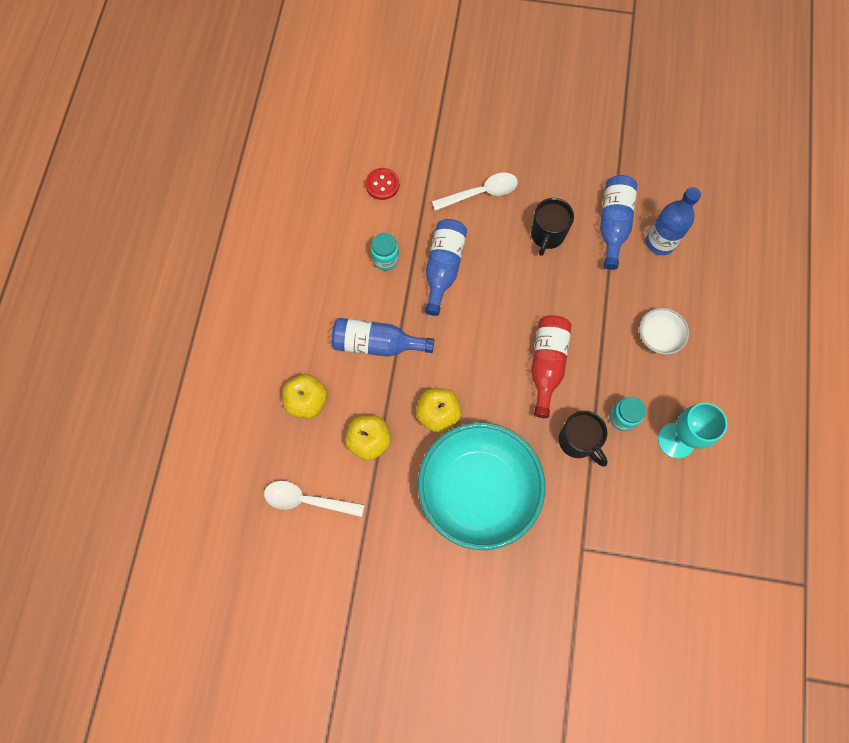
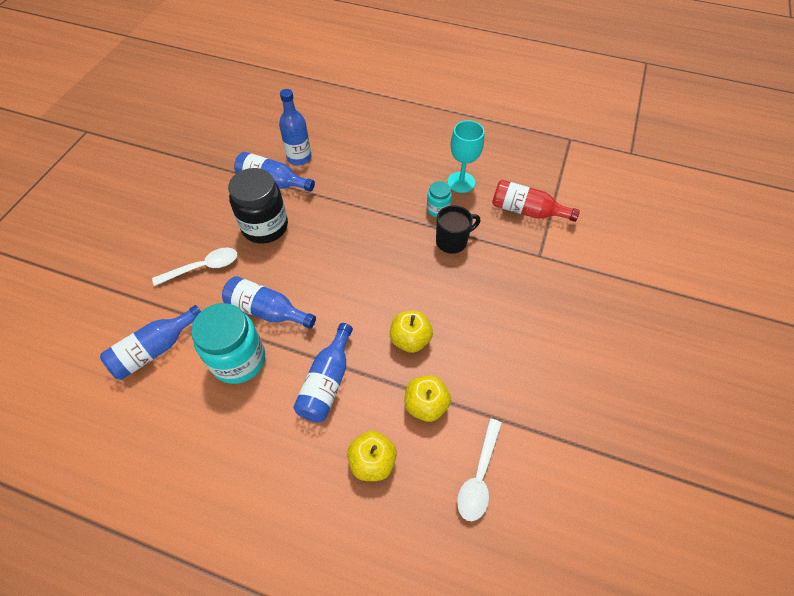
camera: 80 degrees left, 15 degrees down
red button [365,168,400,200] -> blue bottle [100,305,201,380]
turquoise jar [371,233,399,271] -> turquoise jar [191,303,265,384], size x1.99
turquoise bowl [418,422,545,550] -> none
white spoon [432,173,518,211] -> white spoon turned 75 degrees clockwise [152,248,237,286]
black mug [531,198,574,256] -> black jar [228,168,288,244]
red bottle [531,315,571,418] -> red bottle moved to [492,180,580,222]
white bowl [639,308,689,355] -> none

